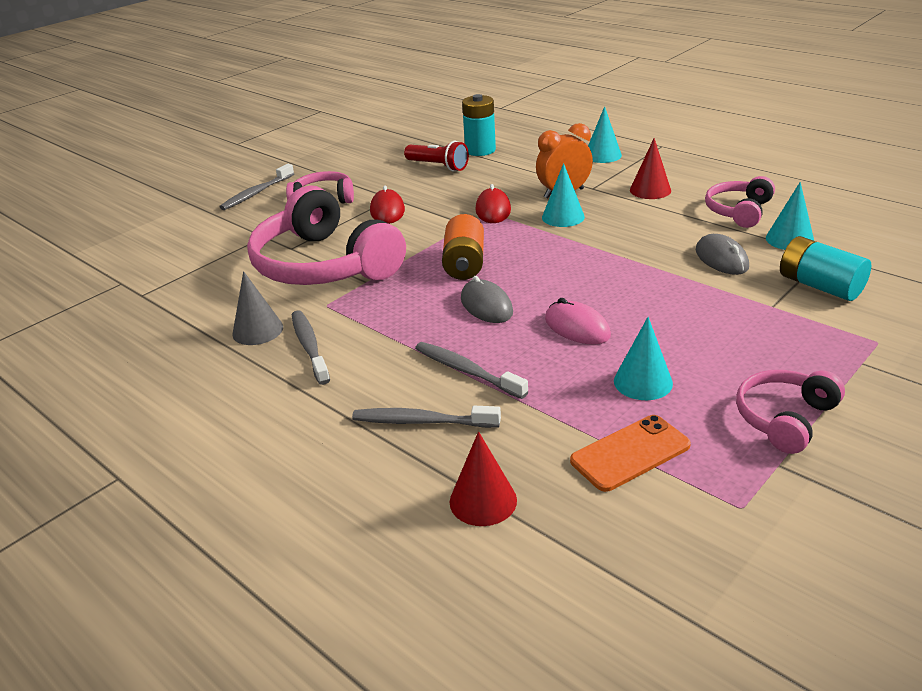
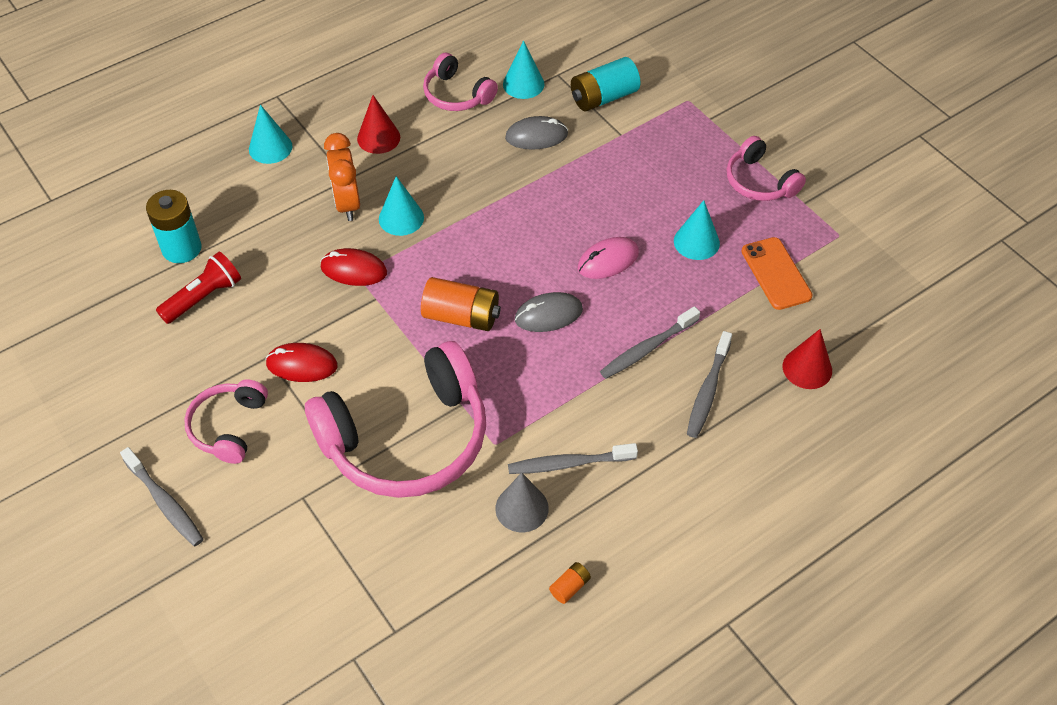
camera: 80 degrees left, 20 degrees up
none -> orange battery [549,562,591,604]

